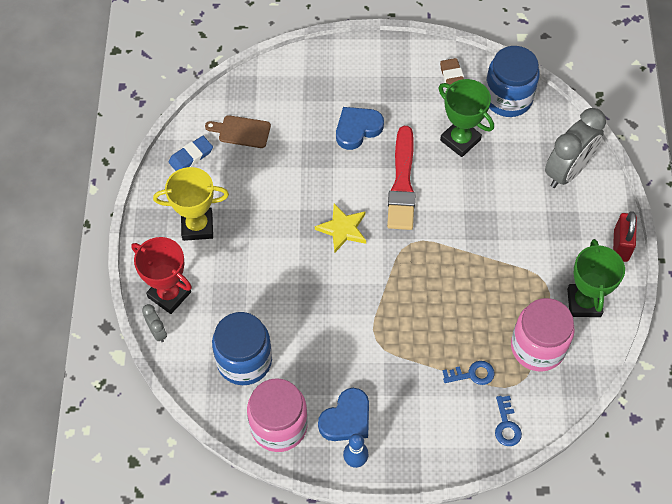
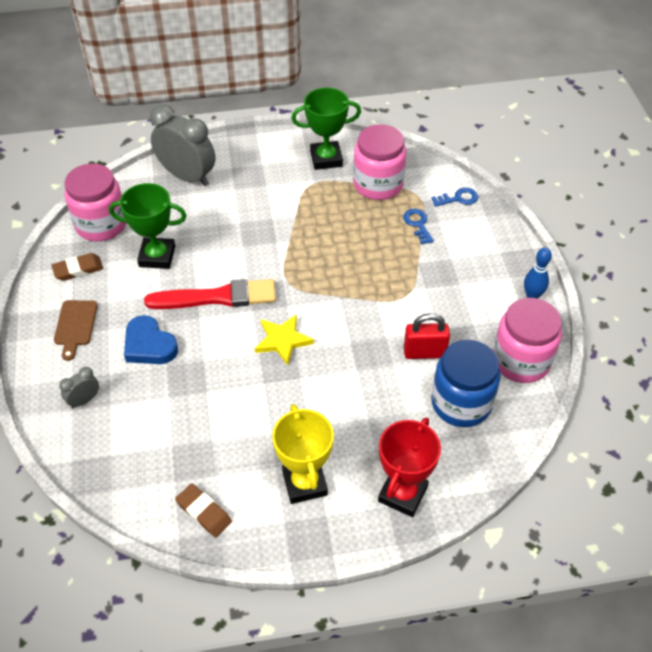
camera: 100 degrees left, 10 degrees down
grey clock [142,304,167,342] -> grey clock moved to [59,367,99,408]
blue eraser [169,136,213,171] -> brown eraser [175,483,232,537]
brown cutting board [205,115,271,148] -> brown cutting board moved to [54,300,98,361]
blue heart [318,388,369,441] -> none
green trophy [439,79,494,157] -> green trophy turned 60 degrees clockwise [109,183,187,269]
blue jar [485,46,540,117] -> pink jar [64,163,126,241]
red padlock [613,211,637,262] -> red padlock moved to [404,313,450,359]

